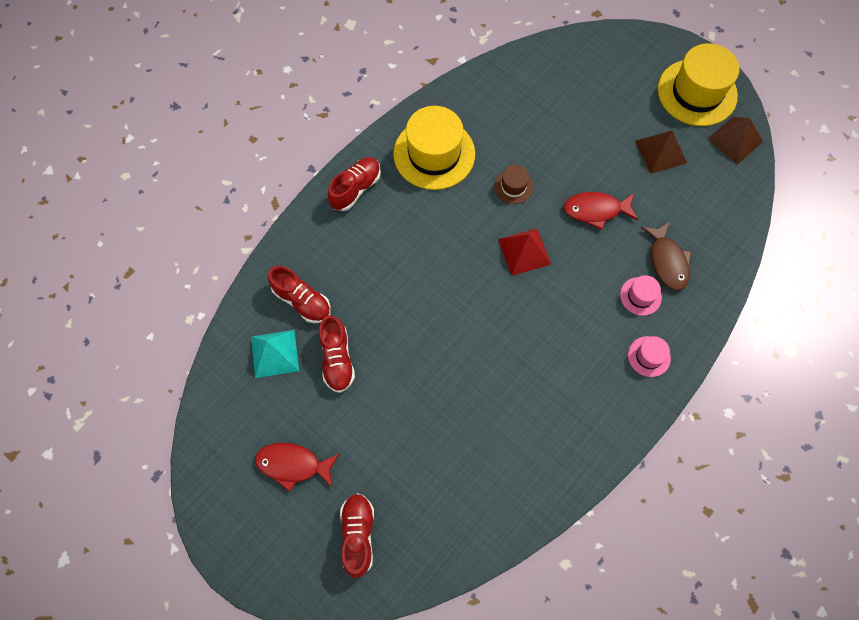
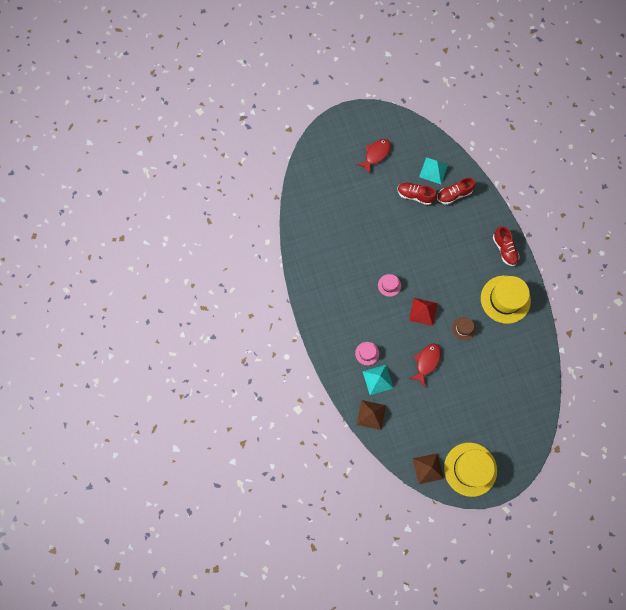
camera: 120 degrees right, 5 degrees up
red shoe [340,493,374,578] -> none
pink hat [628,336,671,377] -> pink hat moved to [378,274,401,297]
brown pyramid [635,130,687,174] -> brown pyramid moved to [357,400,386,430]
brown fish [641,221,691,290] -> turquoise pyramid [363,365,394,395]

